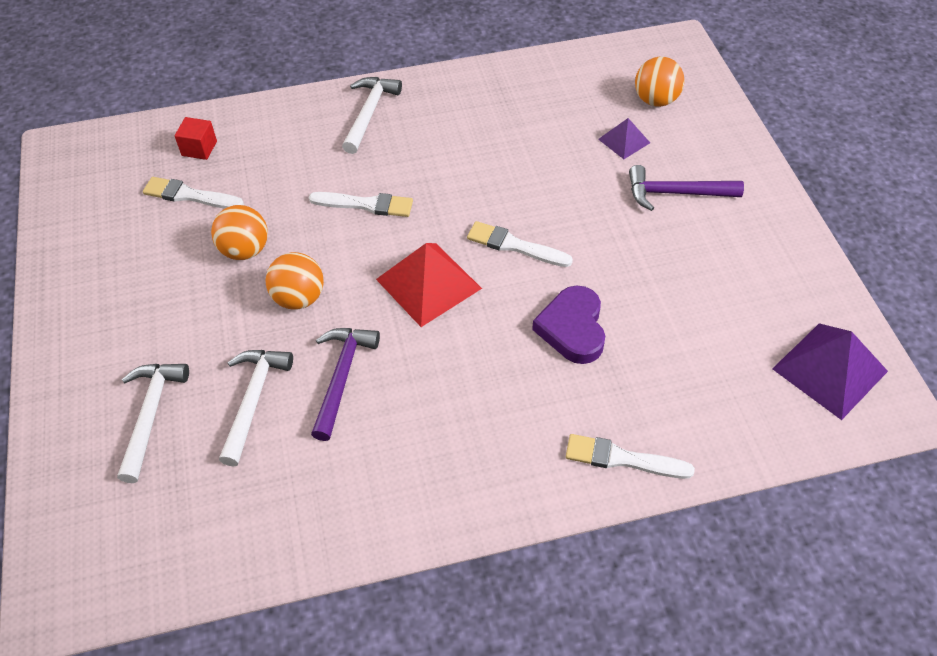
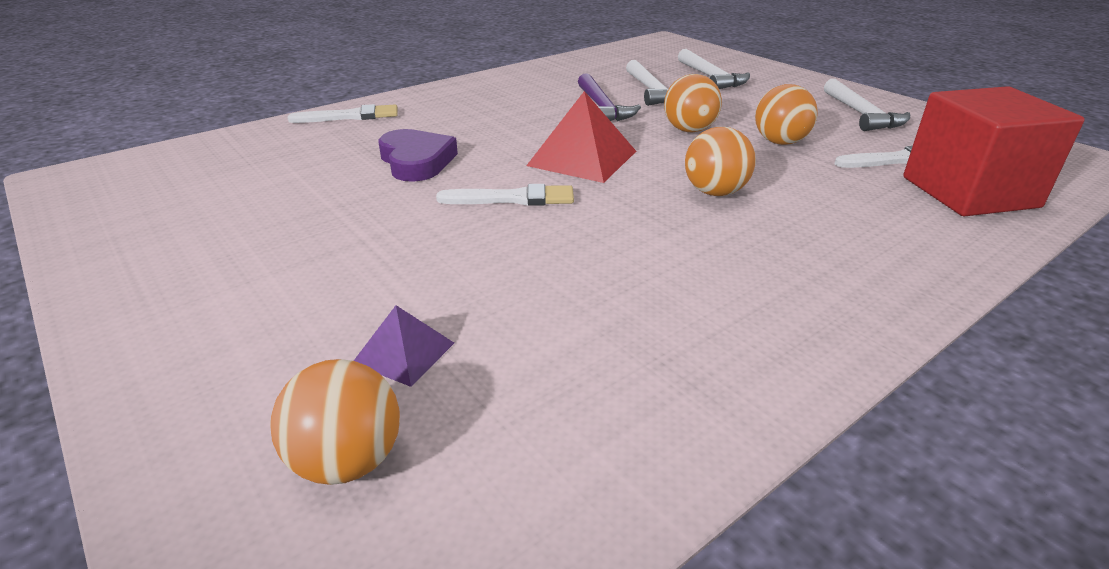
camera: 155 degrees right, 20 degrees down
red cube [174,117,217,160] -> red cube [903,86,1085,216], size x2.42
white brush [309,192,413,217] -> orange ball [685,127,756,196]
white hammer [342,77,402,154] -> white hammer moved to [824,79,910,131]
purple hammer [629,165,744,211] -> none
purple pyramid [772,323,888,420] -> none

